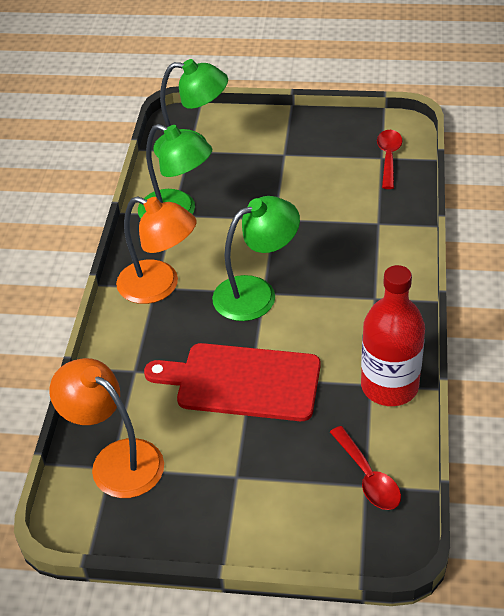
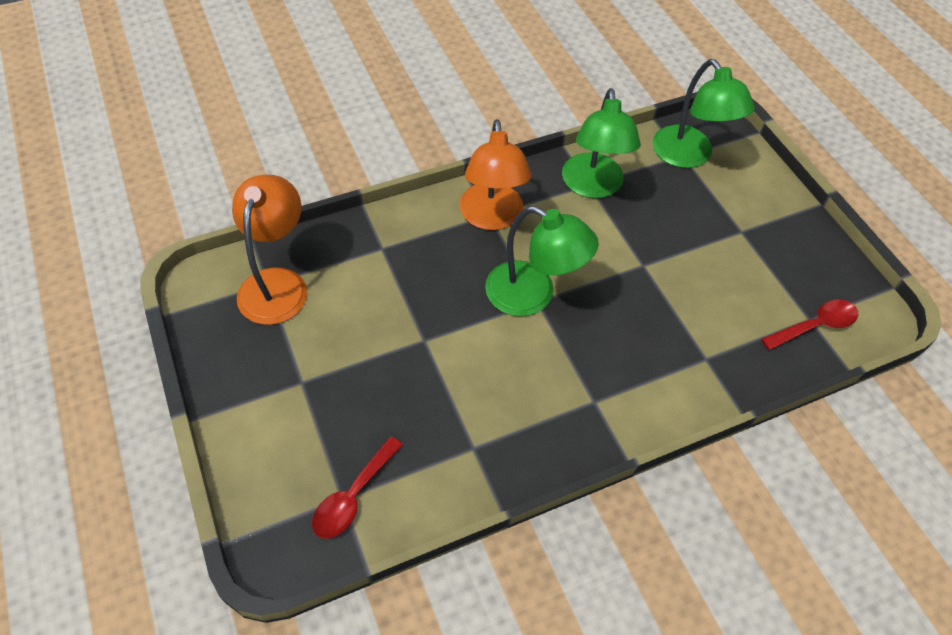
camera: 55 degrees right, 10 degrees up
red cutting board [144,343,321,421] -> none
red bottle [361,265,425,406] -> none

